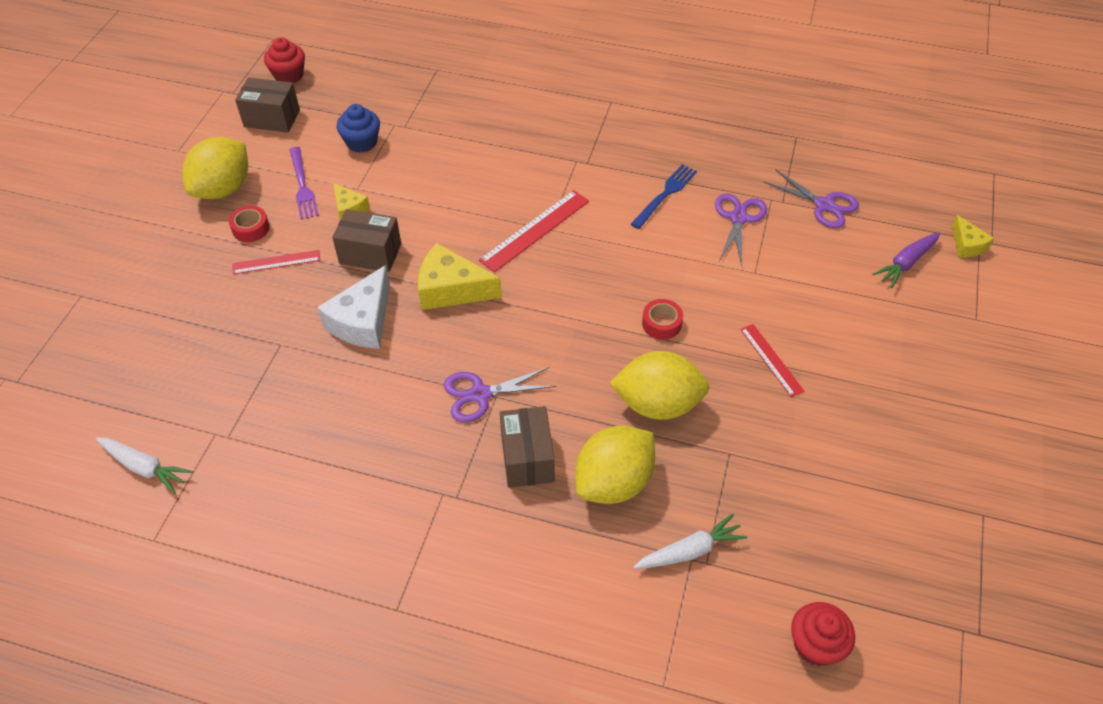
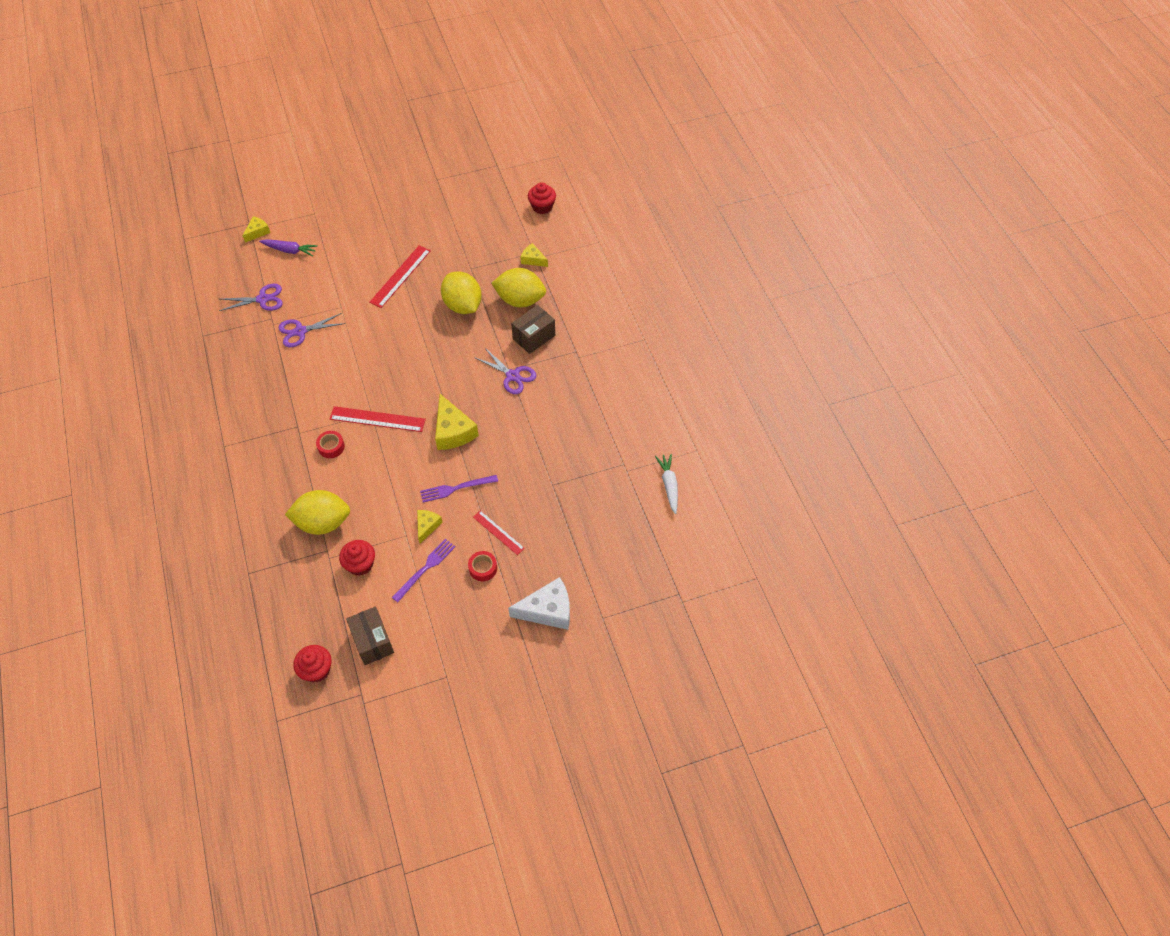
camera: 125 degrees left, 5 degrees up
yellow lemon [182,137,248,199] -> yellow lemon moved to [285,490,350,535]
white cheese [317,265,390,349] -> white cheese moved to [508,577,570,630]
brown box [332,209,401,272] -> purple fork [420,475,498,503]
blue cupcake [337,104,380,153] -> red cupcake [339,540,375,576]
blue fork [631,164,697,229] -> none
white carrot [634,514,747,569] -> yellow cheese [521,243,548,267]
red tape [642,299,683,340] -> red tape moved to [316,431,345,458]
red ruler [740,324,804,397] -> red ruler [369,245,431,308], size x1.61
purple scissors [763,169,859,228] -> purple scissors turned 75 degrees clockwise [219,284,283,311]

